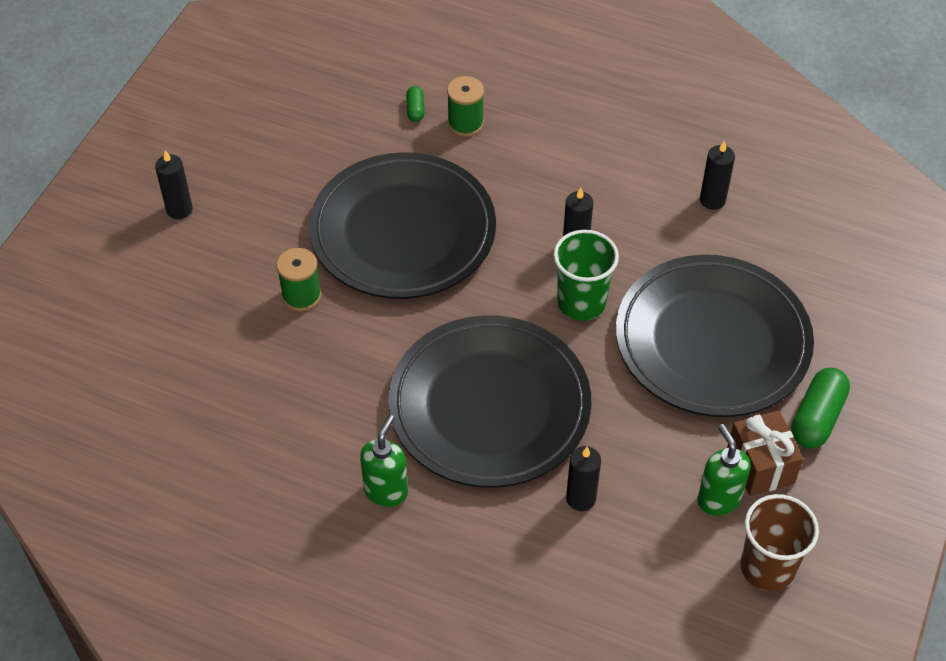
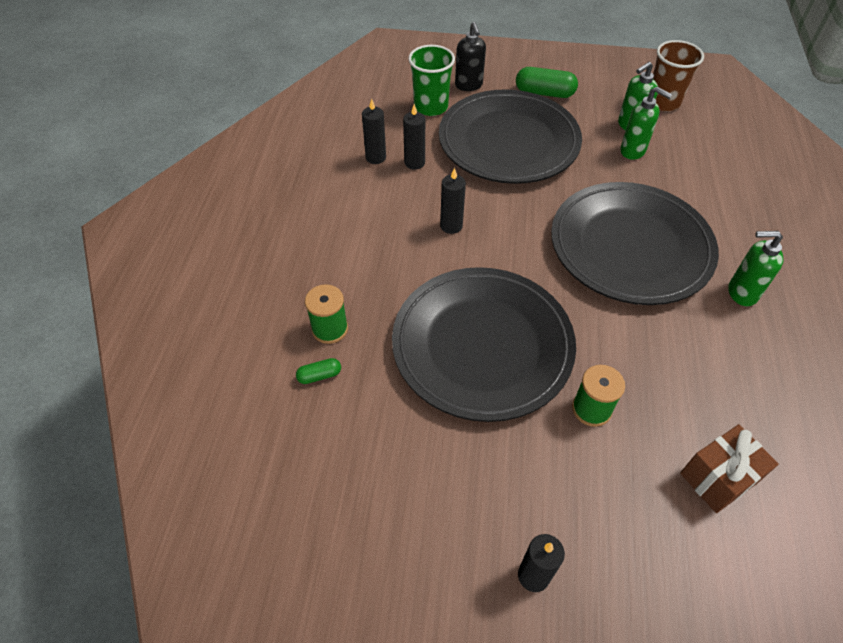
camera: 105 degrees left, 0 degrees up
green cup [553,230,619,321] -> green cup moved to [408,45,455,116]
black candle [566,446,601,511] -> black candle moved to [403,104,425,170]
brown gift [727,410,803,496] -> brown gift moved to [680,424,779,513]
none -> black soap dispenser [455,22,486,91]
none -> green soap dispenser [620,87,672,160]

